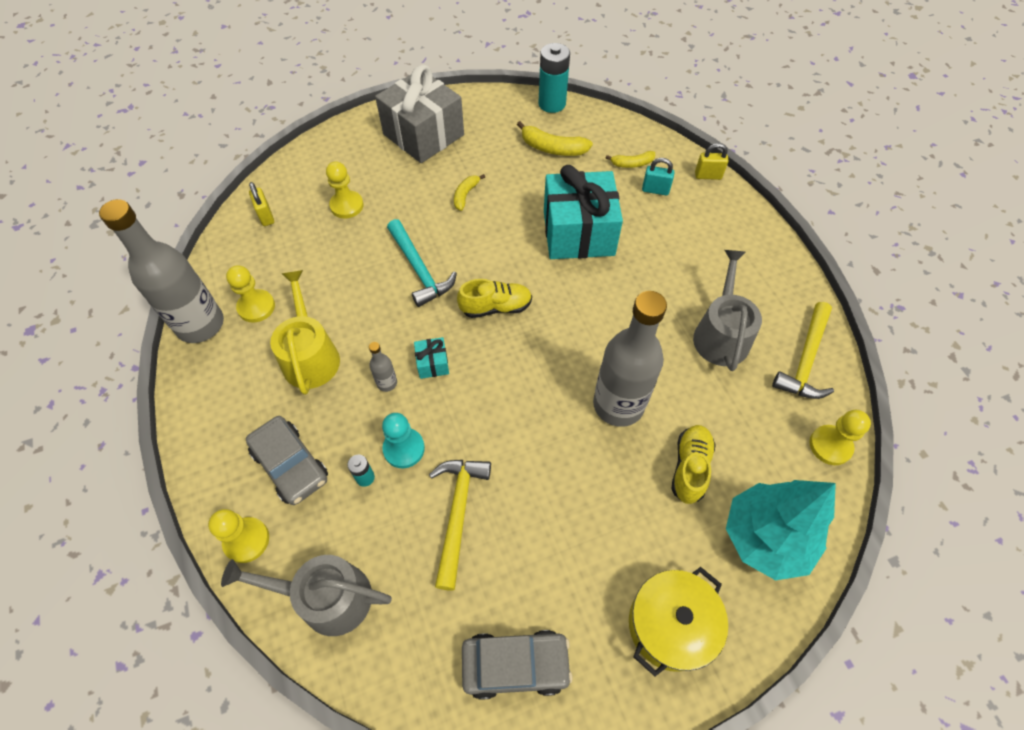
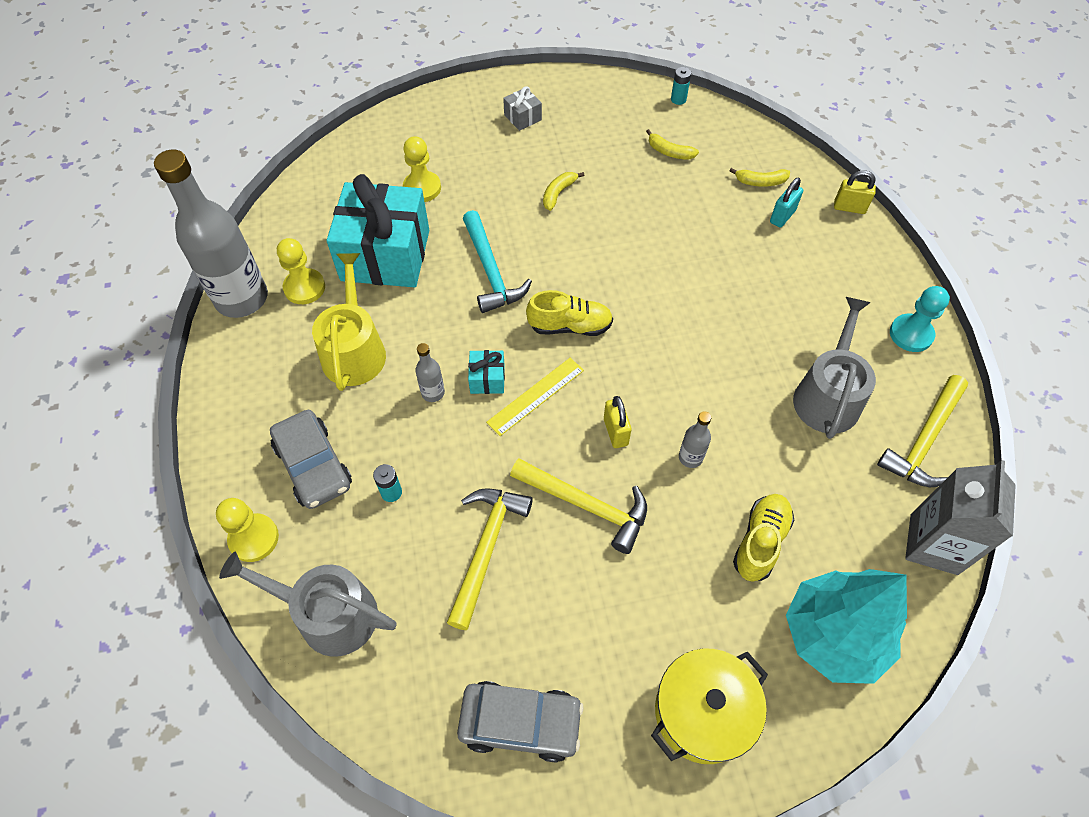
camera: 10 degrees right, 0 degrees up
yellow padlock [249,182,274,226] -> yellow padlock moved to [604,396,632,448]
grey gift [375,65,464,163] -> grey gift [503,86,542,131], size x0.41
turquoise pawn [382,413,425,468] -> turquoise pawn moved to [890,286,950,352]
yellow banana [517,121,593,156] -> yellow banana [646,129,699,160], size x0.62
turquoise battery [538,43,570,113] -> turquoise battery [671,67,691,105], size x0.48
turquoise gift [544,165,623,259] -> turquoise gift moved to [326,174,429,287]
grey bottle [593,291,667,427] -> grey bottle [679,411,711,468], size x0.41
turquoise padlock [642,158,675,195] -> turquoise padlock turned 75 degrees counterclockwise [770,178,803,228]
yellow pawn [809,410,871,465] -> grey carton [905,460,1016,575]
none -> yellow ruler [486,358,584,436]
none -> yellow hammer [510,459,647,554]

